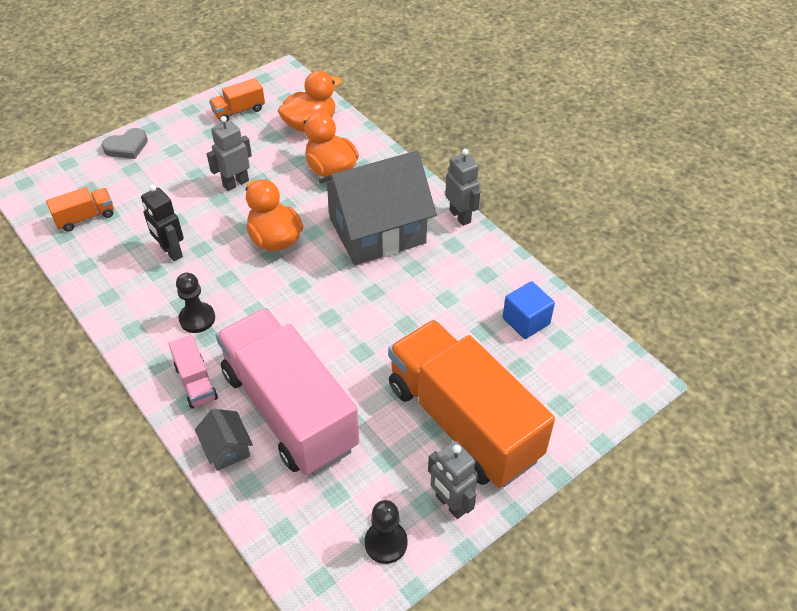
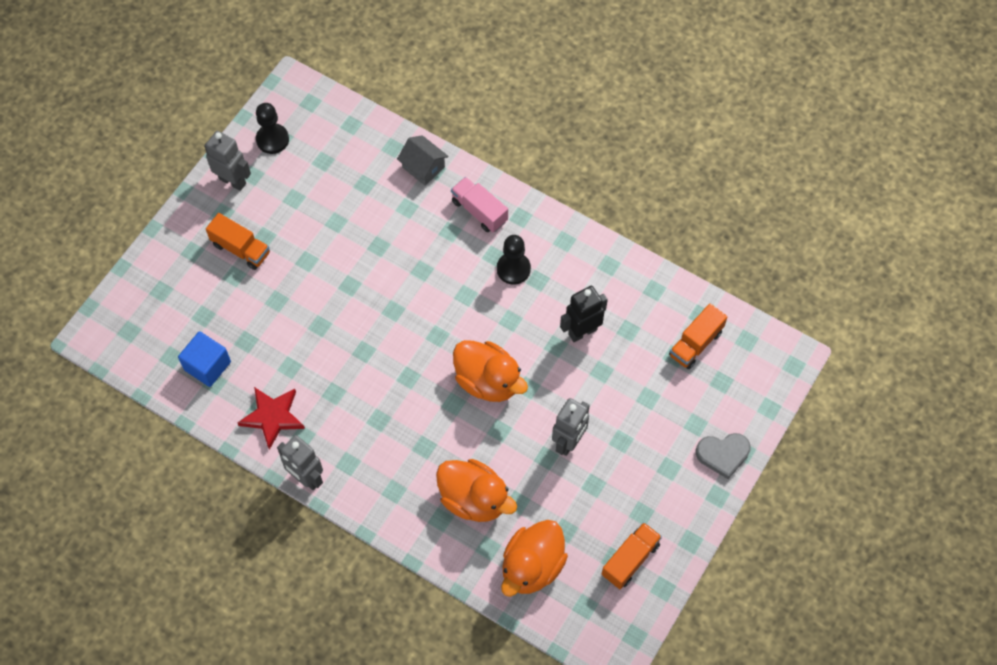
camera: 160 degrees right, 15 degrees up
grey heart [102,128,148,159] -> grey heart turned 135 degrees counterclockwise [696,433,751,479]
black robot [141,184,184,261] -> black robot turned 60 degrees counterclockwise [560,286,608,342]
pink truck [216,308,360,475] -> none
grey house [319,151,437,265] -> none
orange truck [388,320,555,488] -> orange truck [206,213,270,270], size x0.41
none -> red star [237,387,305,450]

